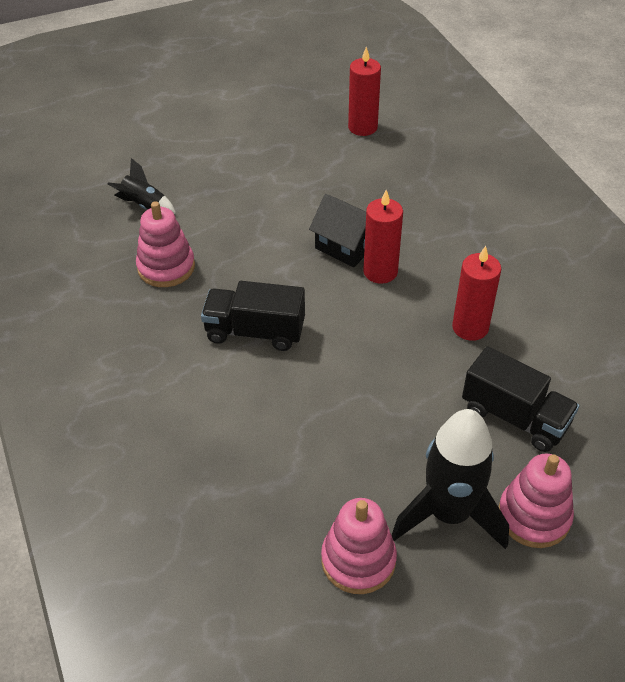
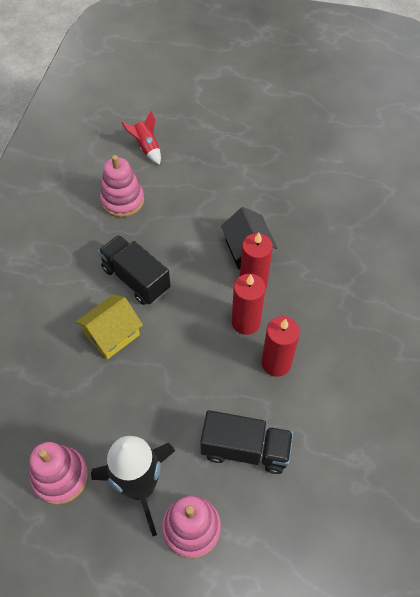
camera: 35 degrees right, 10 degrees up
black rocket [108,158,176,214] -> red rocket [122,111,161,165]
red candle [348,47,381,136] -> red candle moved to [232,274,266,335]
black truck [462,346,579,452] -> black truck turned 60 degrees counterclockwise [200,410,293,474]
none -> yellow house [76,294,143,360]

